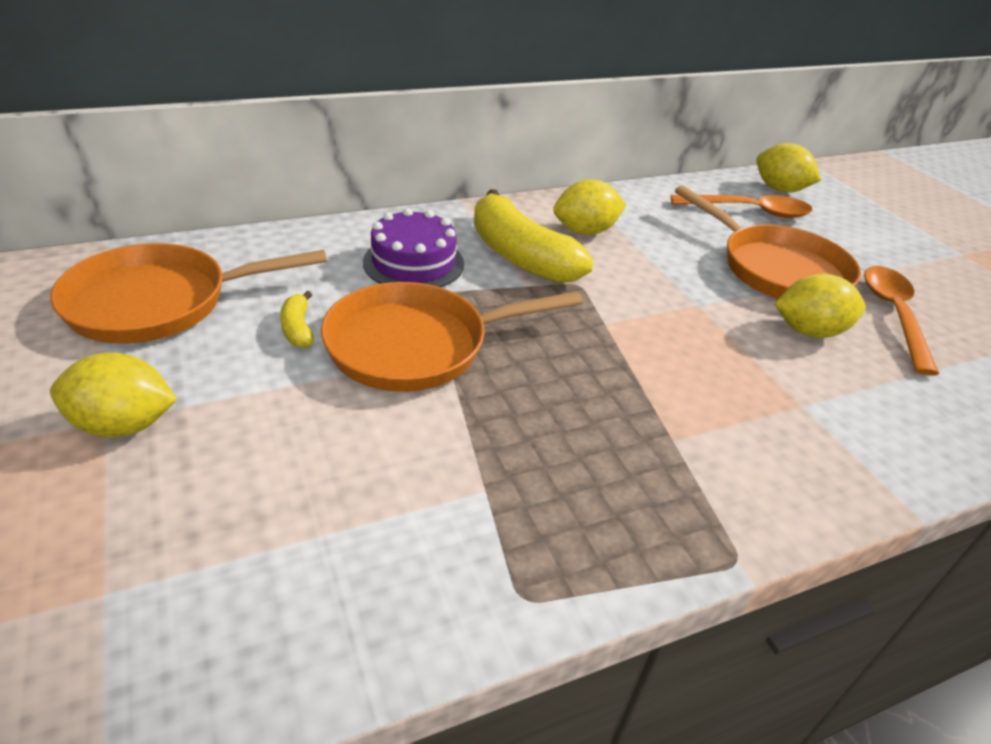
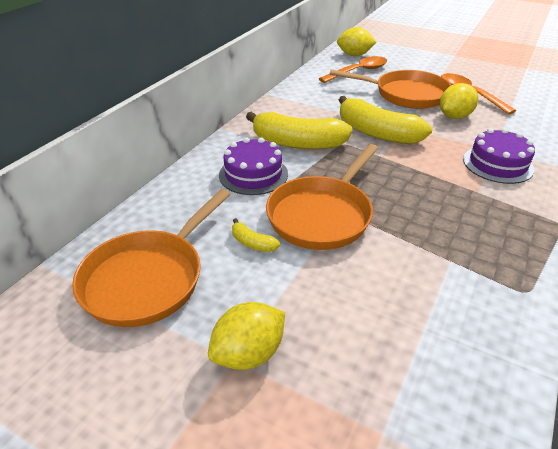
camera: 35 degrees left, 0 degrees up
yellow lemon [553,179,626,235] -> none
none -> yellow banana [339,96,432,144]
none -> purple cake [463,128,535,184]

